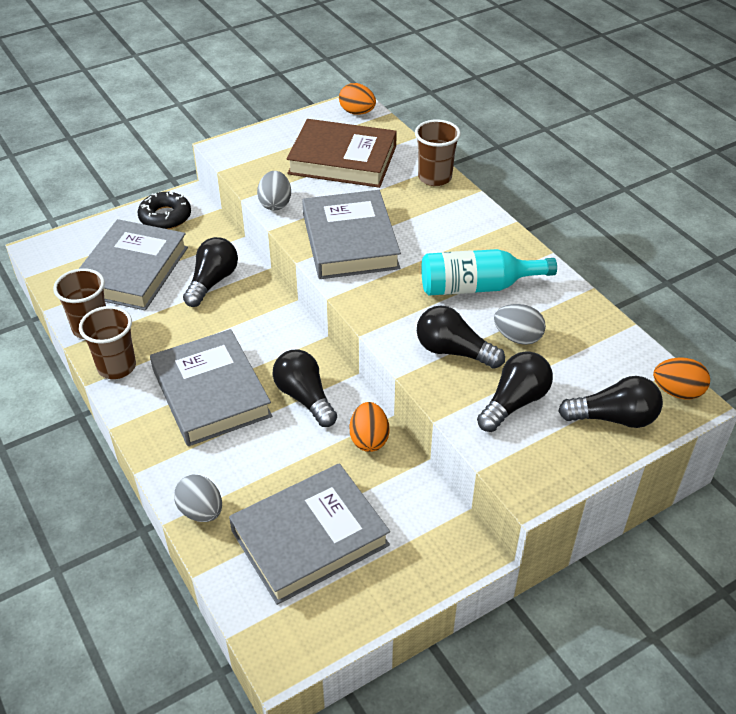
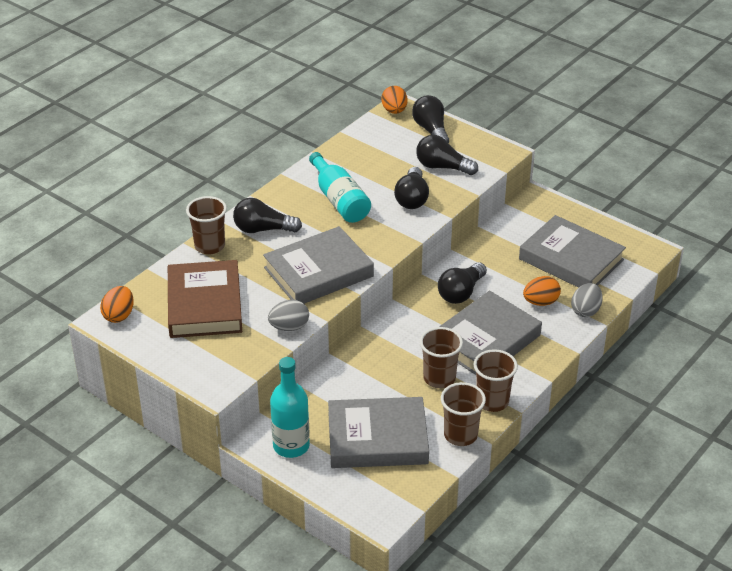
camera: 110 degrees left, 5 degrees down
black donut [137,191,191,229] -> turquoise bottle [270,357,310,458]
black light bulb [183,237,238,307] -> black light bulb moved to [233,198,302,233]
orange egg [350,402,389,452] -> orange egg moved to [523,276,561,306]
grey egg [494,304,546,345] -> none
none -> brown cup [420,327,463,388]

